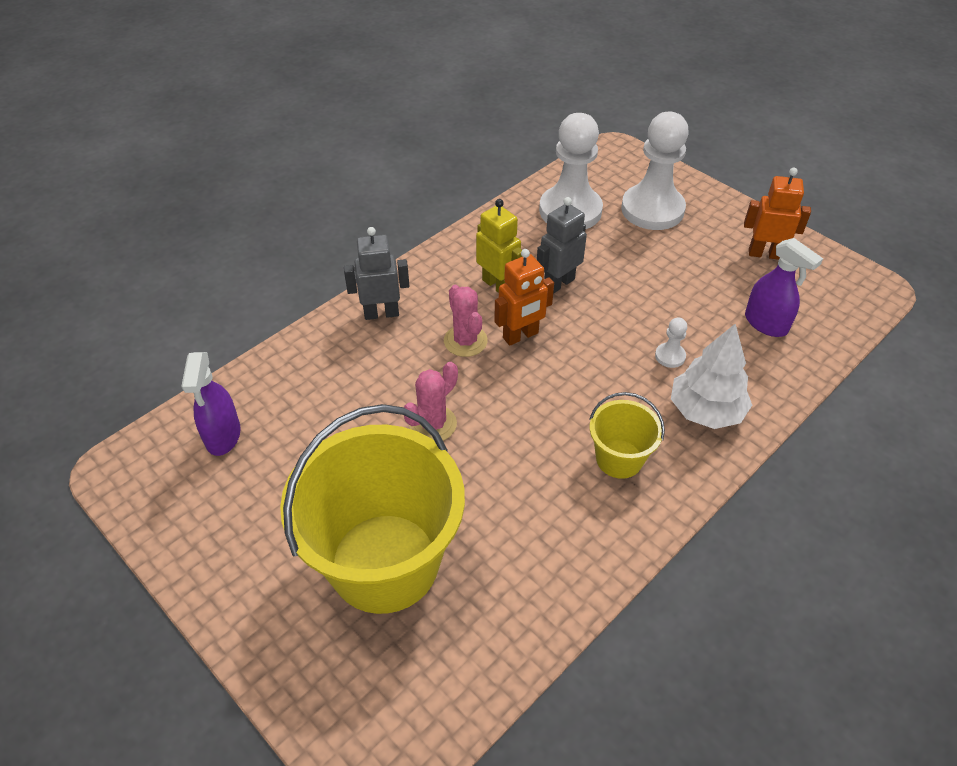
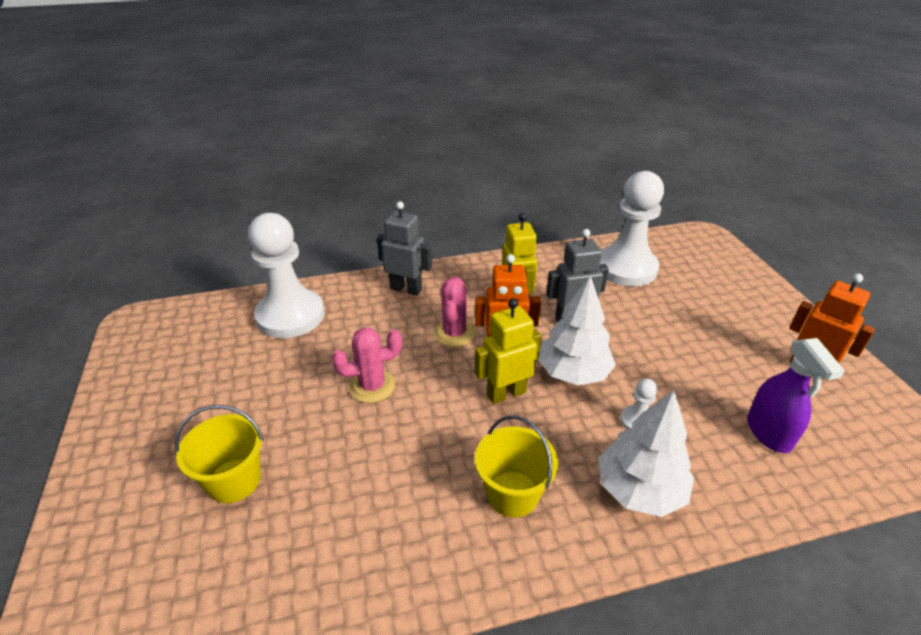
camera: 30 degrees right, 10 degrees down
purple spray bottle [181,352,241,456] -> none
yellow bucket [280,404,465,614] -> yellow bucket [175,405,264,503], size x0.47
white pawn [621,112,689,230] -> white pawn moved to [248,213,324,338]
none -> yellow robot [475,298,542,404]
none -> white tree [538,275,616,385]

